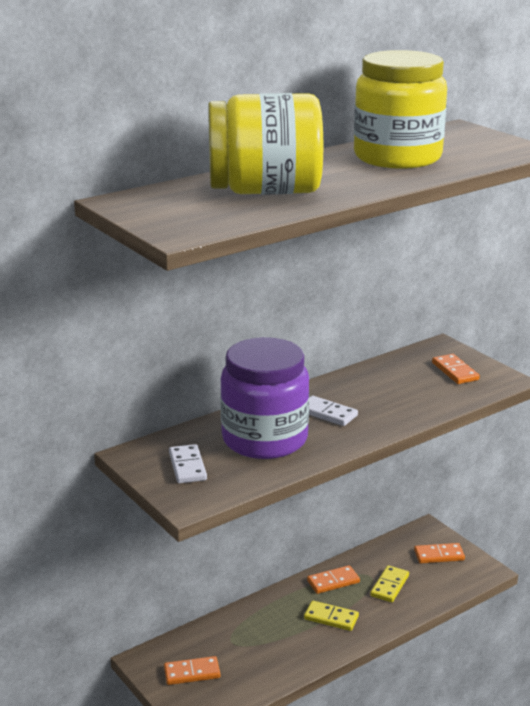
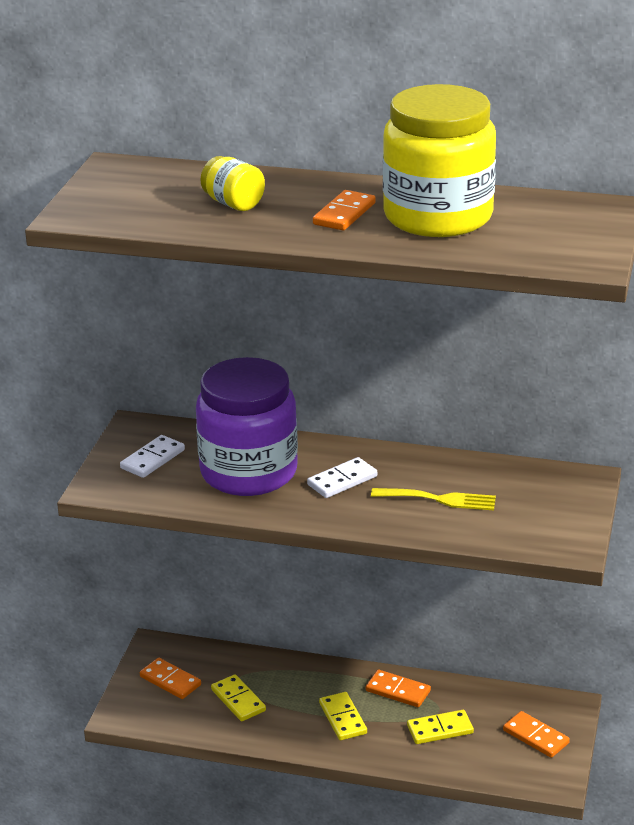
camera: 50 degrees right, 5 degrees up
yellow jar [208,93,323,195] -> yellow jar [201,156,265,211], size x0.43
white domino [309,396,358,426] -> white domino turned 60 degrees clockwise [307,457,377,498]
orange domino [432,354,480,384] -> orange domino moved to [313,190,376,230]
none -> yellow domino [211,674,266,721]
none -> yellow fork [371,488,496,510]

